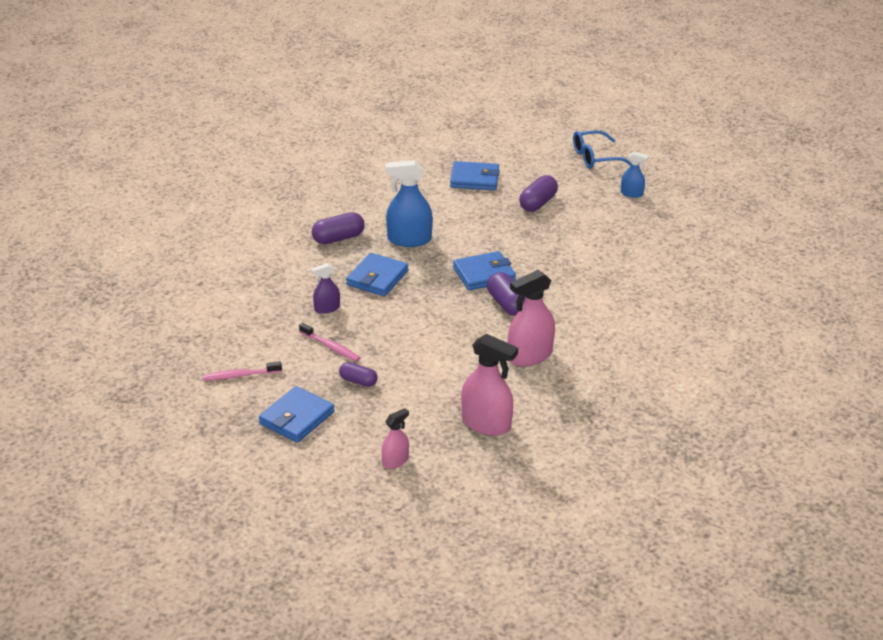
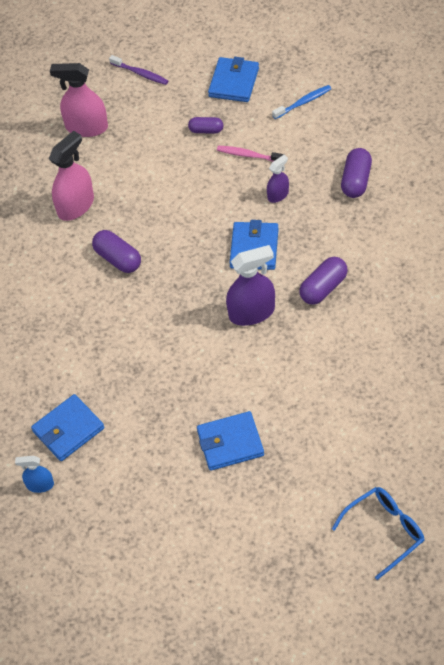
camera: 165 degrees right, 20 degrees up
pink toothbrush [202,361,282,381] -> blue toothbrush [272,85,331,119]
pink spray bottle [382,408,409,469] -> purple toothbrush [109,55,168,85]
blue spray bottle [385,160,433,247] -> purple spray bottle [226,245,275,326]
blue wallet [453,251,516,290] -> blue wallet moved to [31,394,104,461]
purple capsule [519,175,558,212] -> purple capsule moved to [341,148,372,198]
blue glasses [573,130,631,169] -> blue glasses moved to [332,487,424,580]

